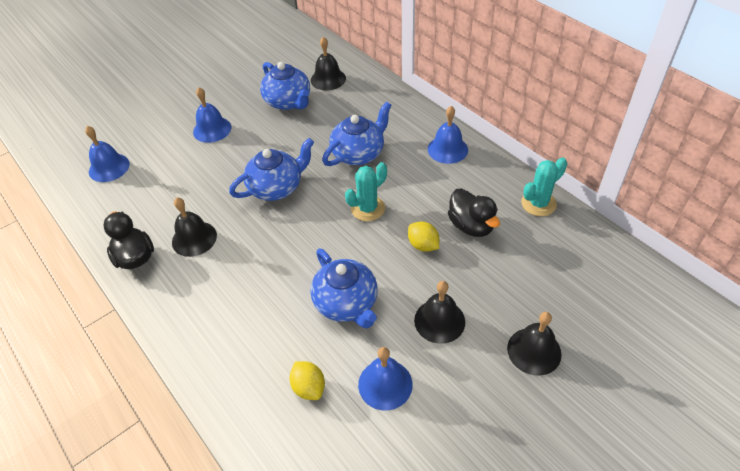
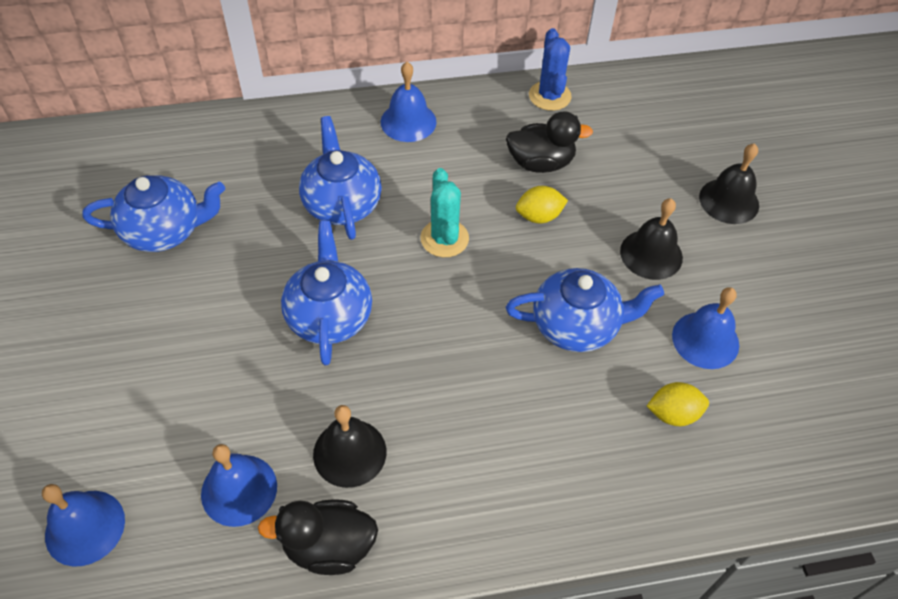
camera: 65 degrees left, 5 degrees up
blue bell [193,87,231,143] -> blue bell moved to [201,444,277,527]
black bell [311,37,346,91] -> none
turquoise cactus [521,157,567,216] -> blue cactus [529,28,572,111]

